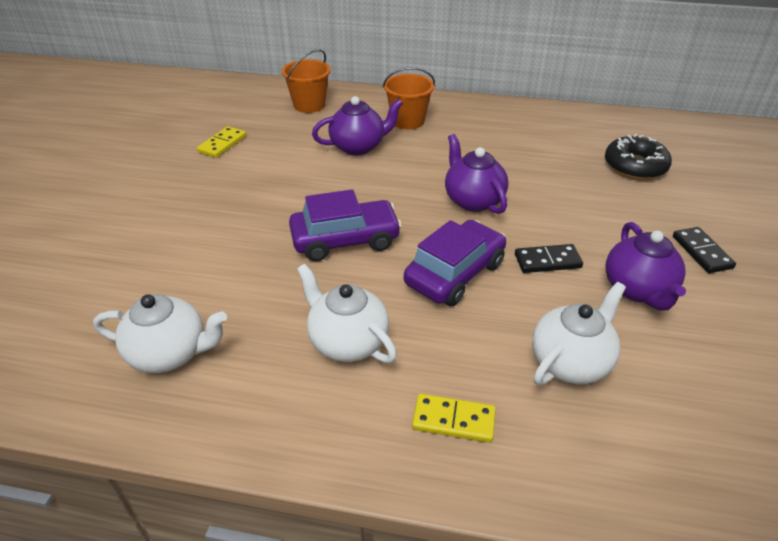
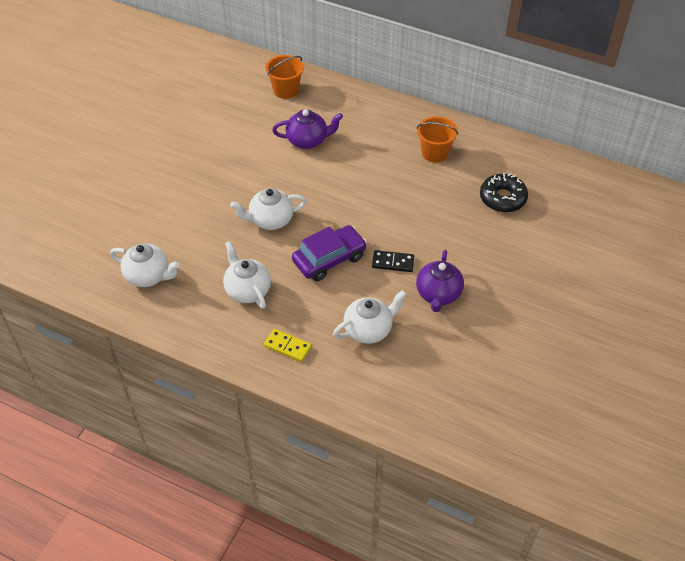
camera: 15 degrees right, 10 degrees up
yellow domino [197,126,246,158] -> none
purple car [289,190,402,261] -> white teapot [230,188,307,230]
orange bucket [383,67,435,129] -> orange bucket moved to [417,116,458,163]
purple teapot [445,134,508,214] -> none
black domino [673,227,736,273] -> none

